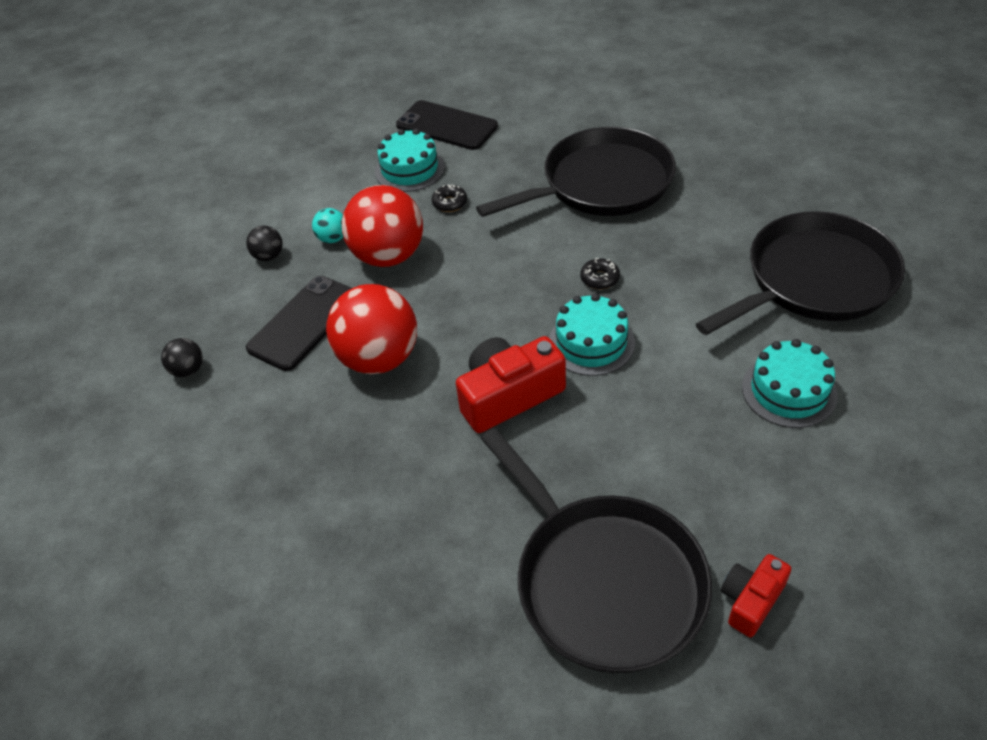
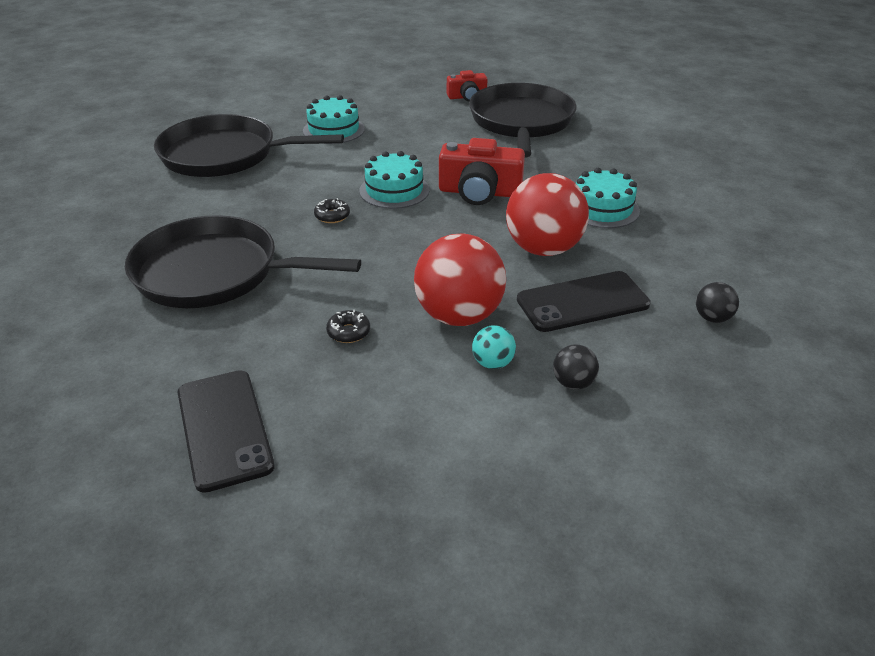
camera: 145 degrees left, 10 degrees down
turquoise cake [375,129,445,192] -> turquoise cake moved to [576,168,640,228]

